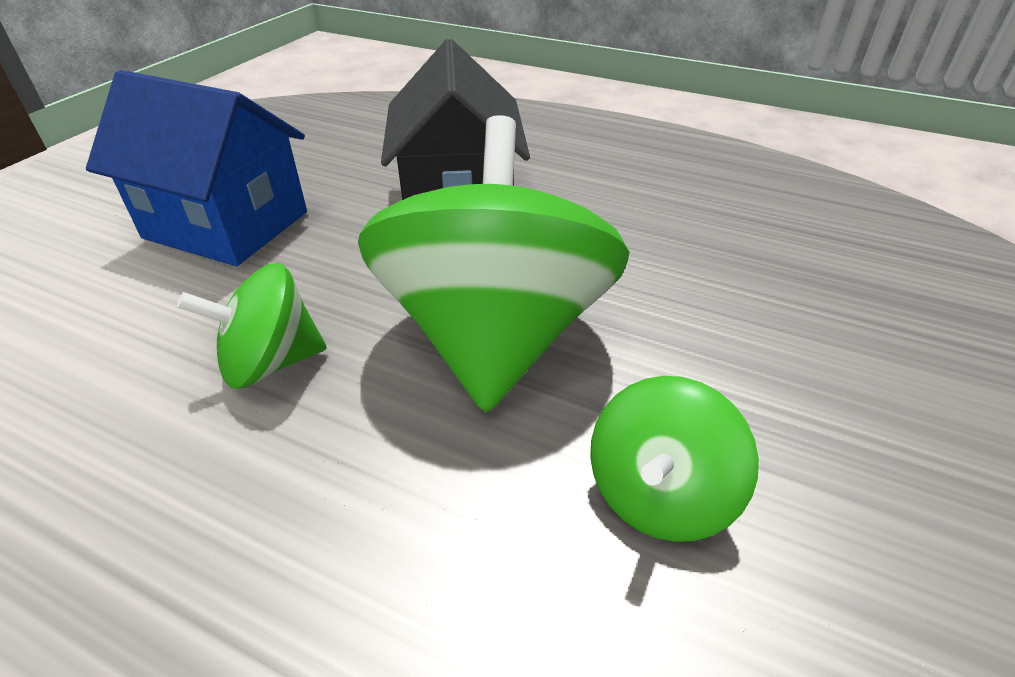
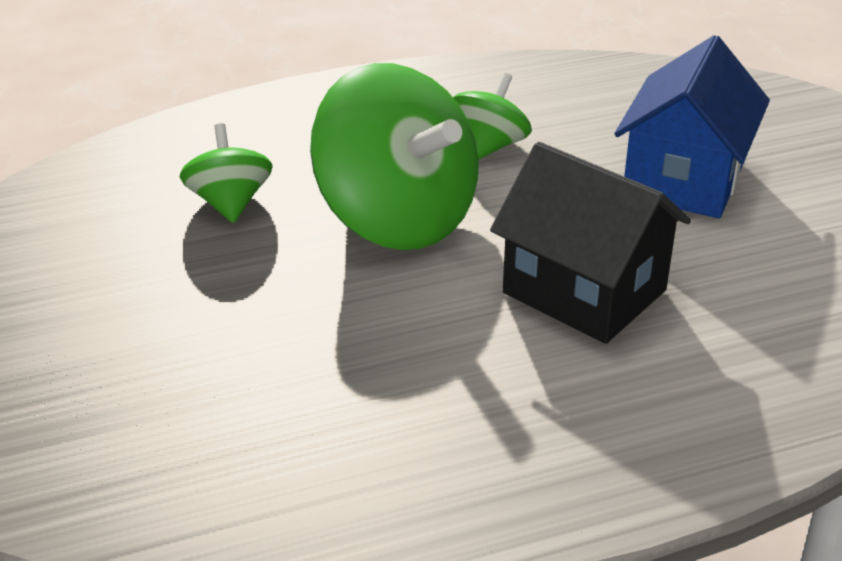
camera: 135 degrees right, 5 degrees down
blue house [86,70,307,266] -> blue house turned 45 degrees counterclockwise [614,35,770,218]

